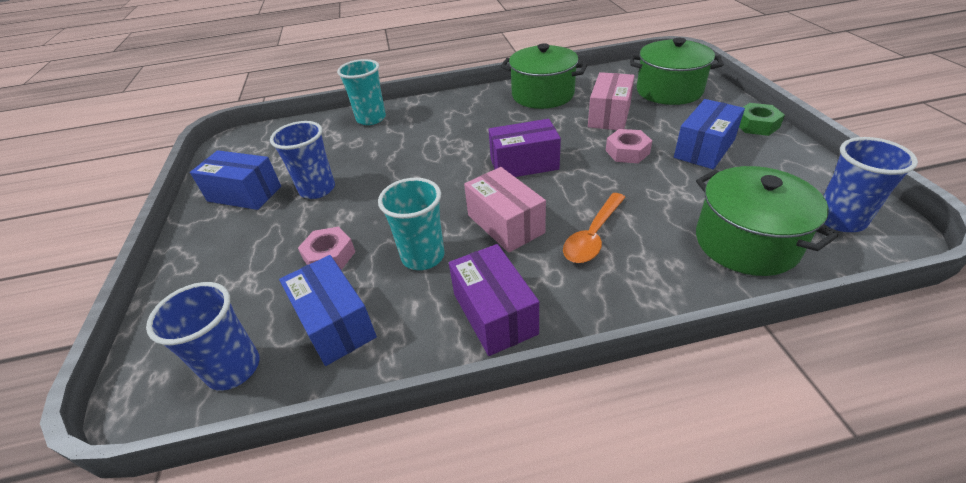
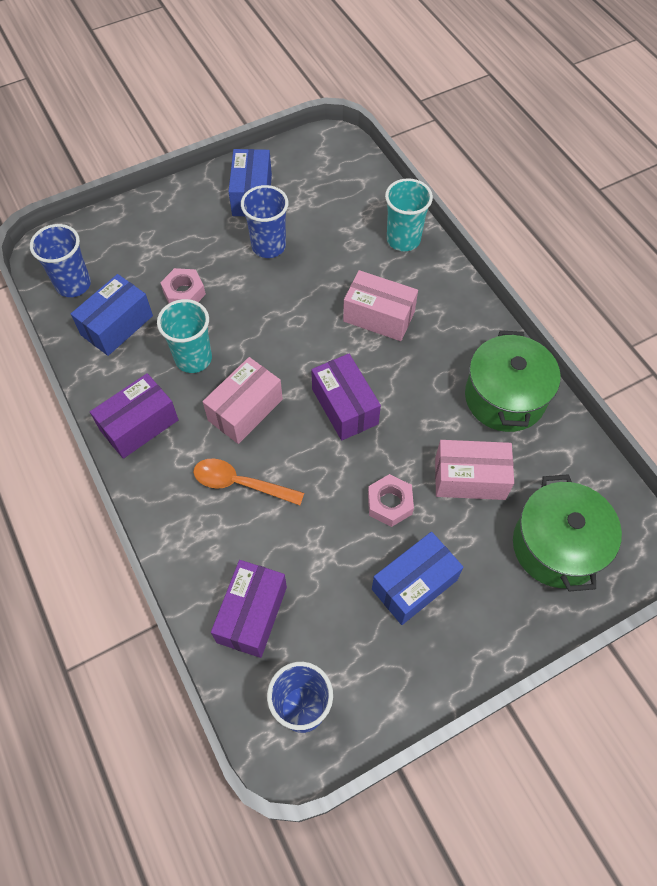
camera: 70 degrees right, 20 degrees up
blue box [674,99,745,169] -> blue box turned 60 degrees counterclockwise [372,532,464,625]
green pot [696,166,838,276] -> purple box [211,560,287,658]
green nut [739,103,785,136] -> none
none -> pink box [343,270,418,341]

